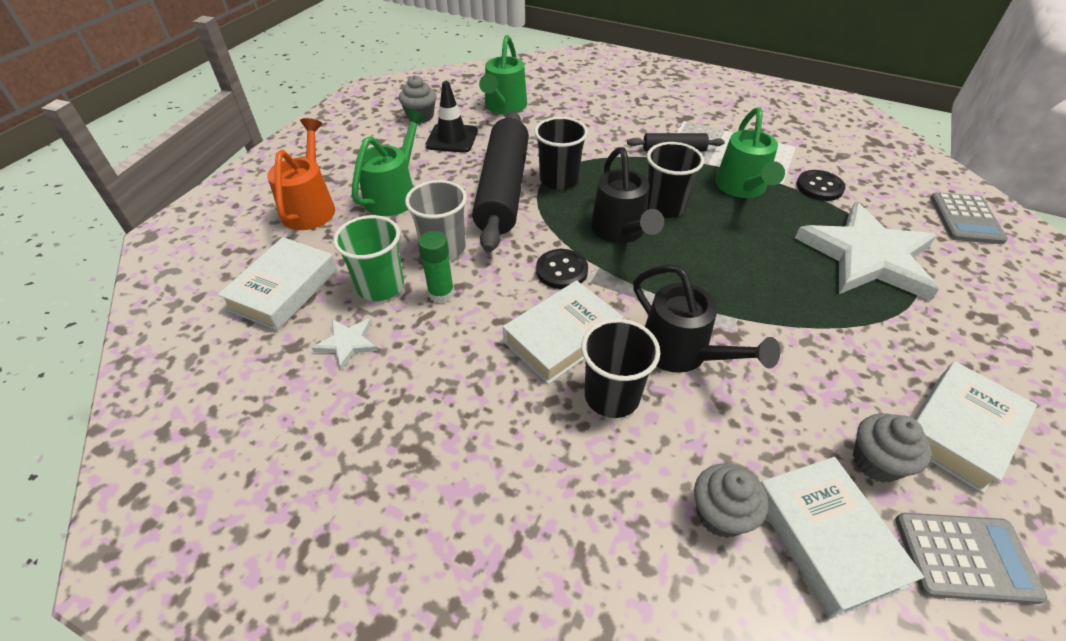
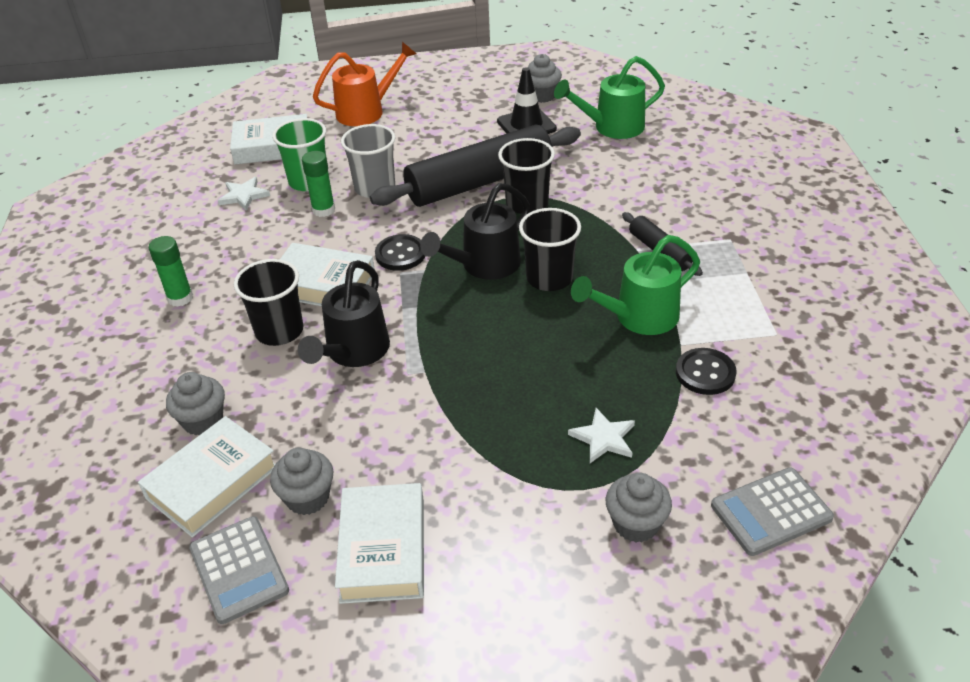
camera: 60 degrees right, 5 degrees down
green watering can [352,109,426,216] -> none
white star [795,202,939,301] -> white star [568,408,635,463], size x0.41
white book [914,361,1037,493] -> white book turned 75 degrees clockwise [335,483,424,604]
none -> green glue stick [149,236,193,307]
none -> grey cupcake [606,473,672,543]

